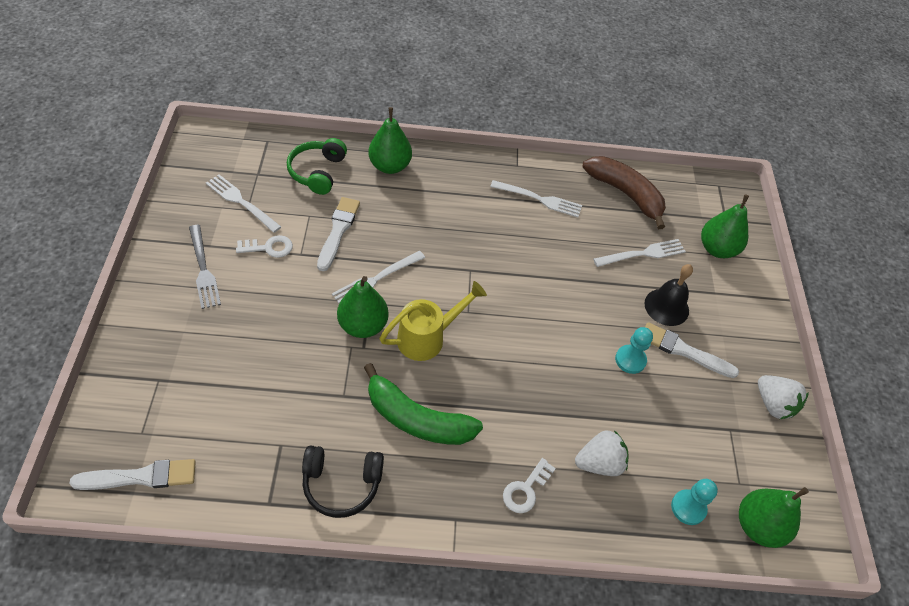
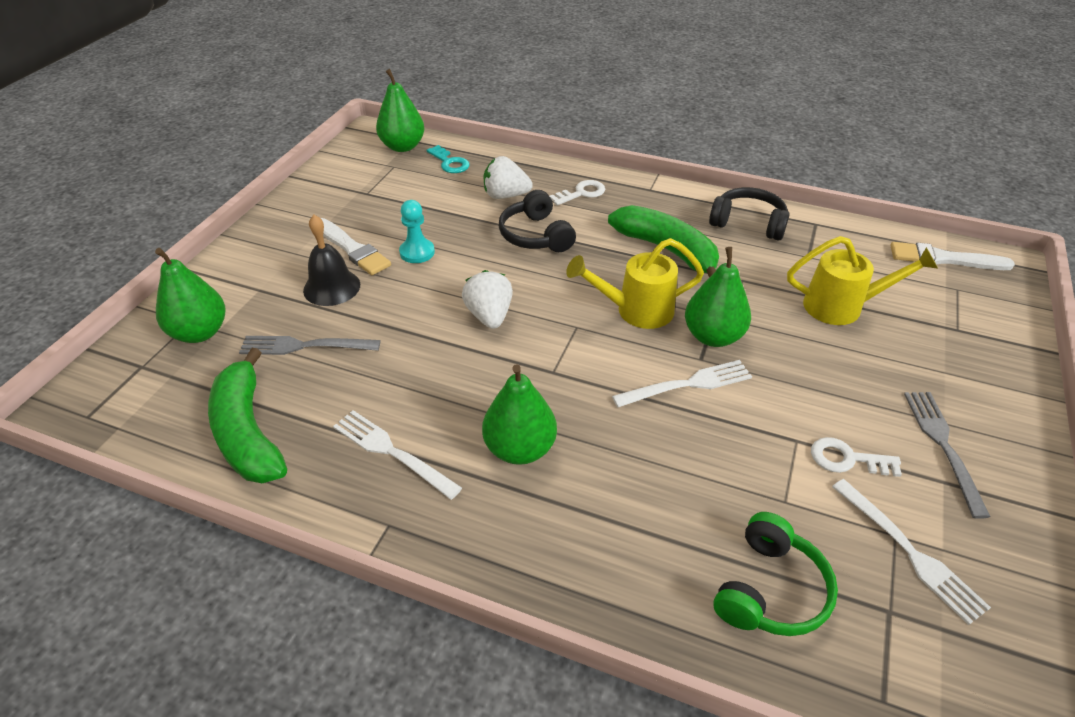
camera: 155 degrees left, 10 degrees down
white brush [317,197,360,271] -> none
green pear [368,107,412,174] -> green pear moved to [482,365,557,465]
brown banana [582,156,666,229] -> green banana [208,348,287,483]
white fork [593,239,686,267] -> grey fork [239,336,381,355]
turquoise pawn [671,479,718,525] -> turquoise key [426,145,470,173]
white strawberry [758,375,809,419] -> white strawberry moved to [462,270,513,329]
none -> black headphones [499,190,576,252]
none -> yellow watering can [787,236,938,325]

